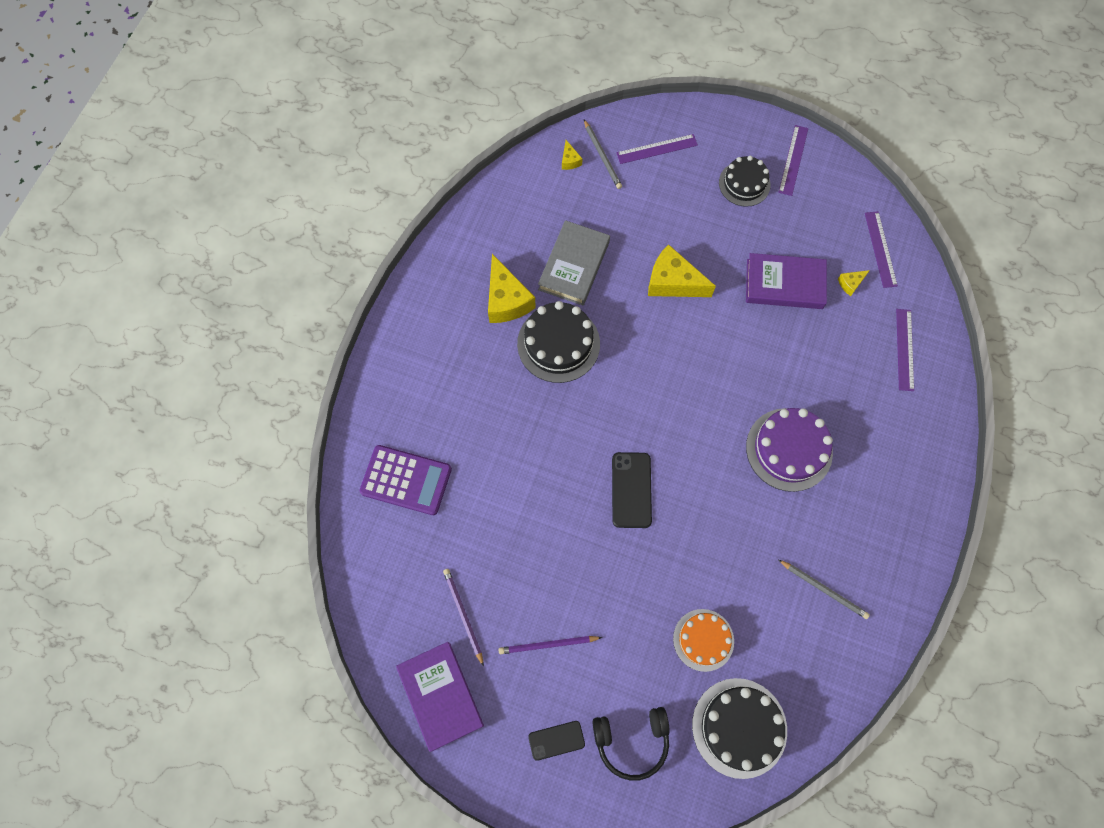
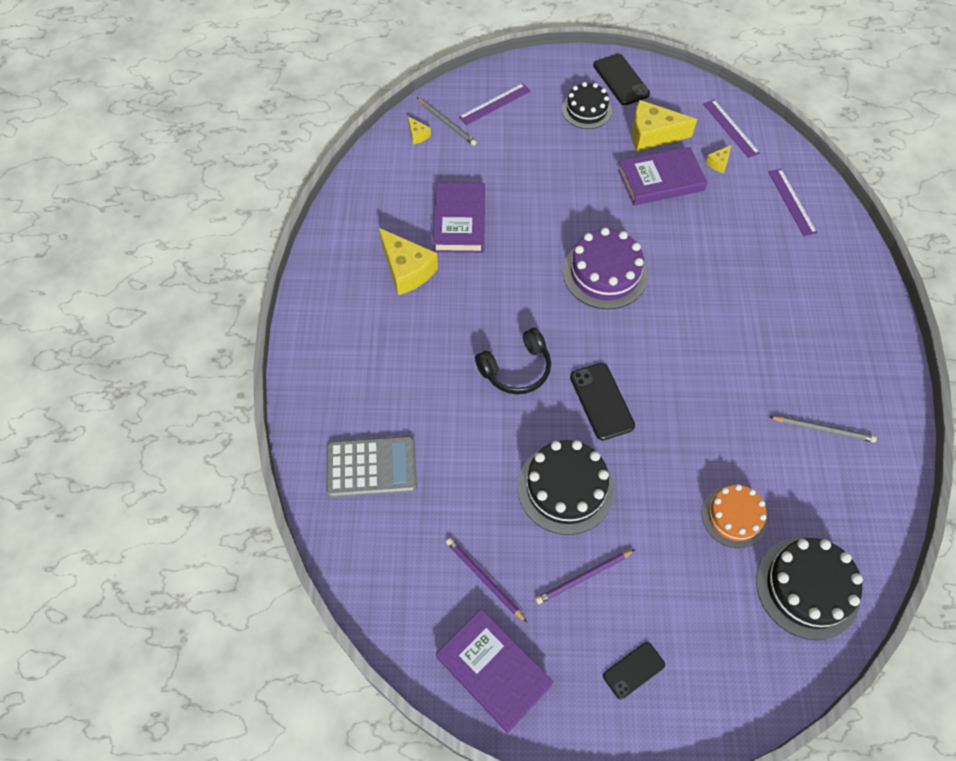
camera: 20 degrees left, 10 degrees down
purple calculator [360,445,452,515] -> grey calculator [326,436,417,498]
black cake [517,301,600,383] -> black cake moved to [518,440,614,535]
grey book [538,220,610,305] -> purple book [433,183,485,253]
black headphones [592,707,670,781] -> black headphones moved to [475,328,551,394]
yellow cheese [648,244,716,297] -> yellow cheese moved to [632,100,697,151]
purple cake [746,408,833,492] -> purple cake moved to [563,227,648,309]
purple ruler [778,125,808,196] -> black phone [594,54,650,105]

